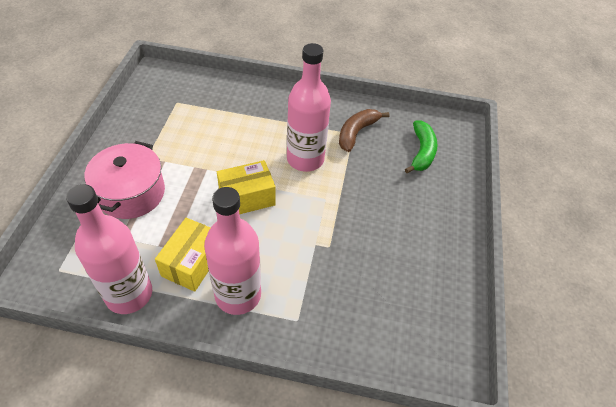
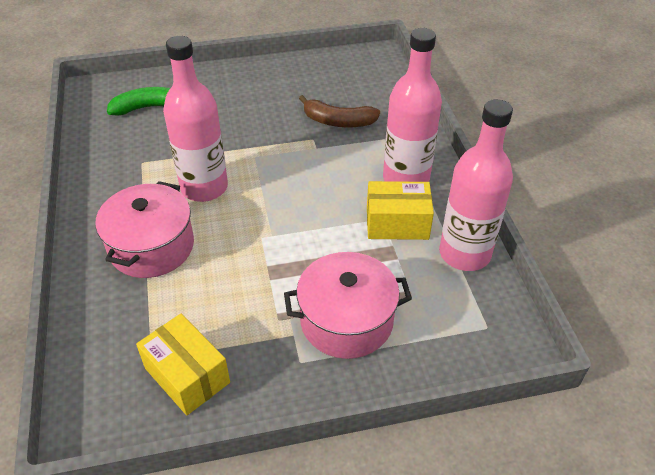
camera: 110 degrees left, 5 degrees down
yellow box [217,160,276,214] -> yellow box moved to [136,314,230,415]
brown banana [339,109,390,152] -> brown banana moved to [299,95,380,127]
none -> pink pot [95,181,194,278]

